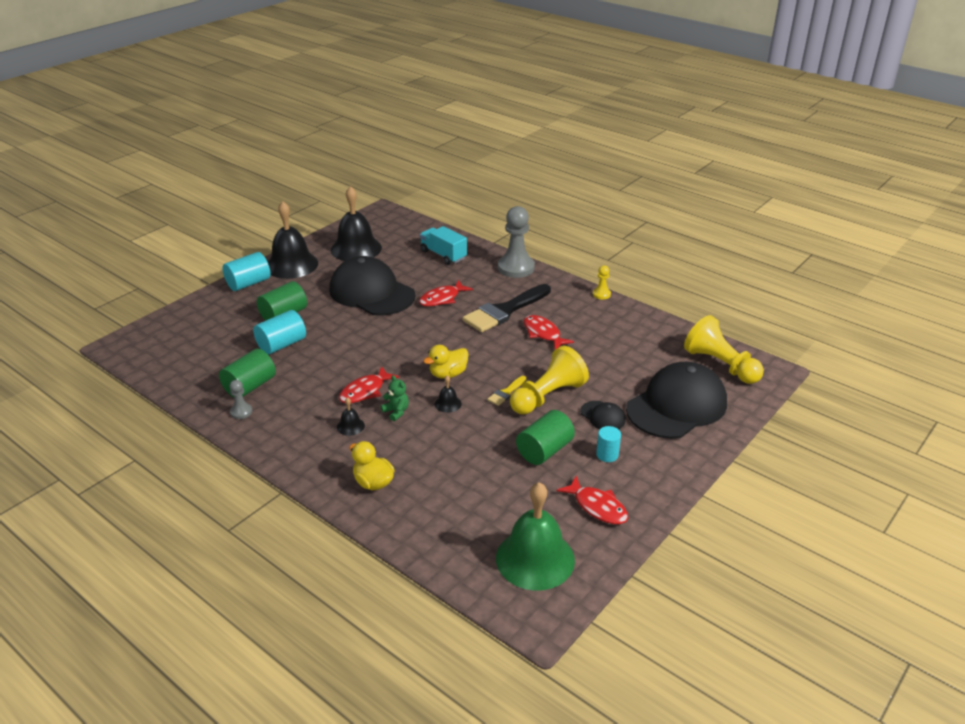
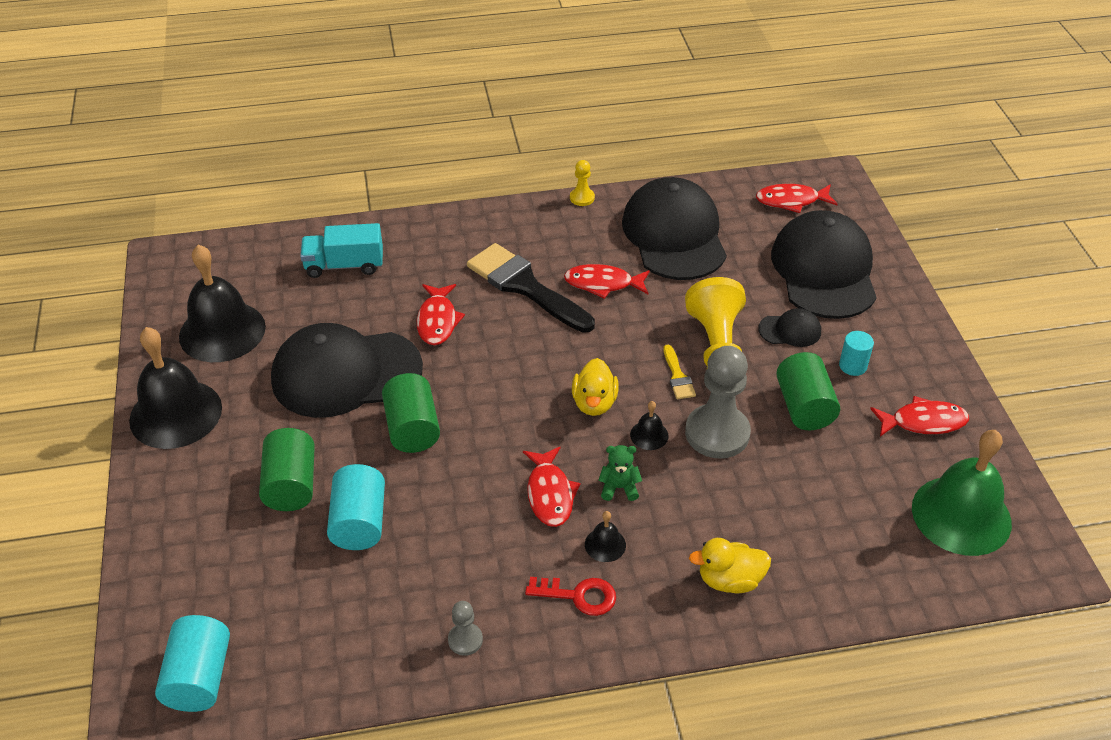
camera: 50 degrees left, 10 degrees up
green cylinder [219,349,276,397] -> green cylinder moved to [382,373,440,453]
turquoise cylinder [222,252,270,291] -> turquoise cylinder moved to [155,615,230,712]
black brush [463,284,551,332] -> black brush turned 135 degrees clockwise [467,243,595,333]
grey pawn [498,206,535,278] -> grey pawn moved to [685,346,751,459]
yellow pawn [684,315,764,384] -> red fish [756,184,838,213]
none -> red key [525,577,616,616]
none -> black cap [622,177,727,280]

